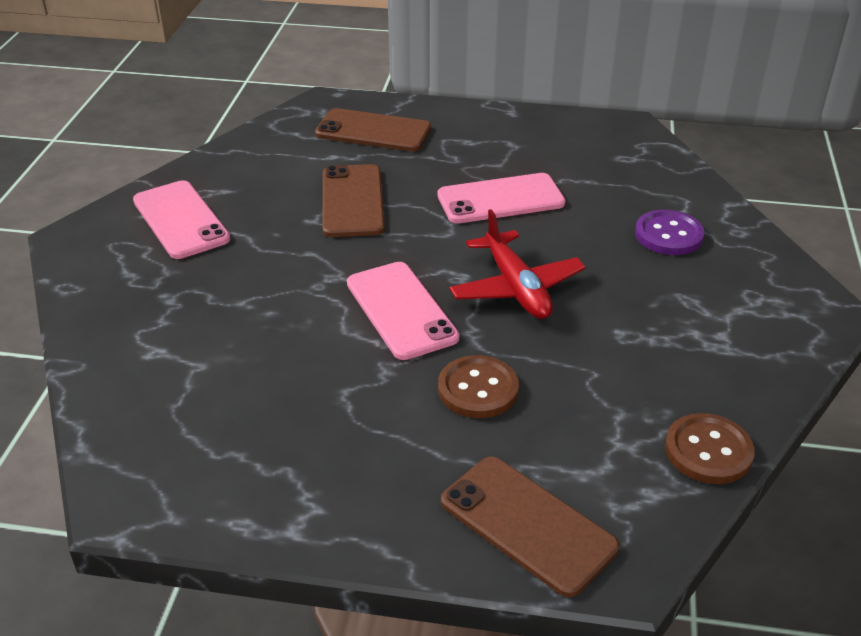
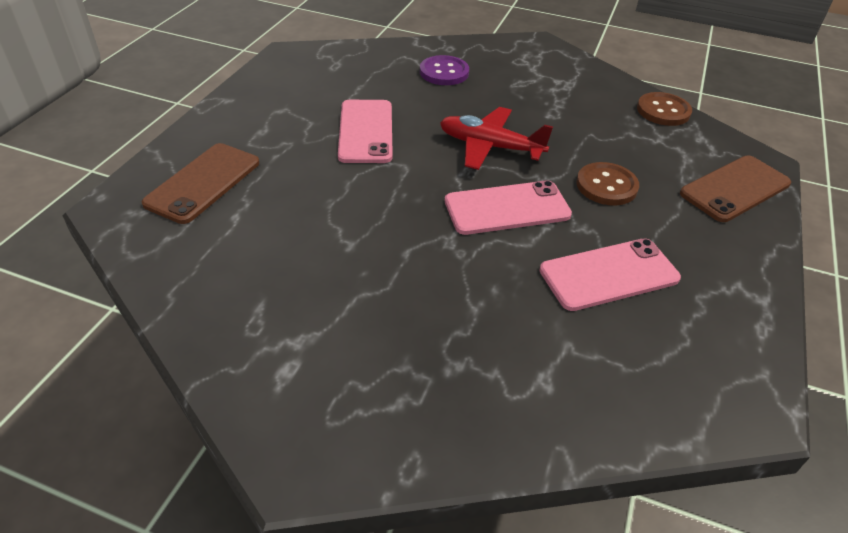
camera: 80 degrees left, 5 degrees up
pink phone [133,180,230,259] -> pink phone moved to [539,239,681,311]
brown phone [322,164,385,237] -> none
red plane [450,209,586,319] -> red plane turned 150 degrees counterclockwise [440,107,553,170]

